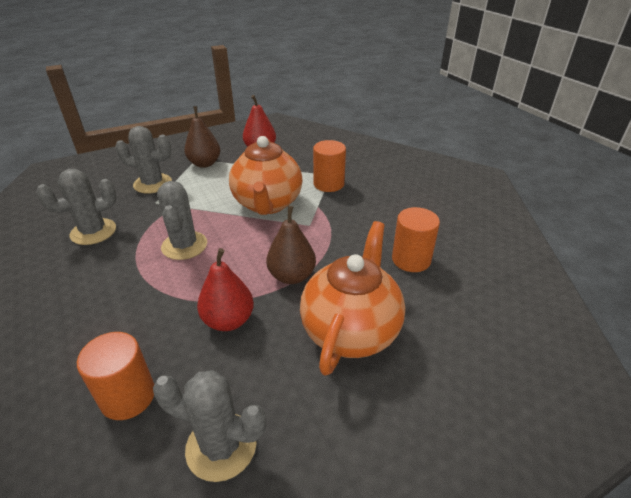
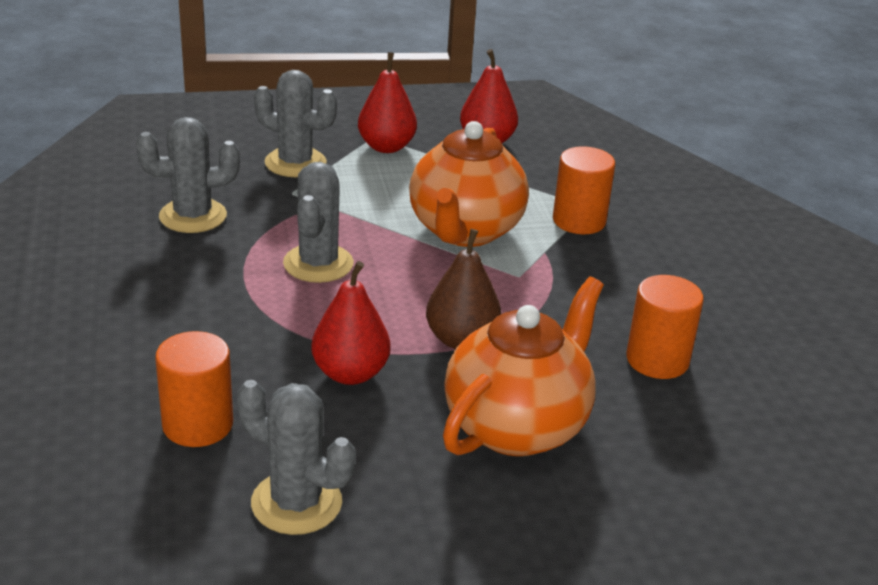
camera: 15 degrees right, 5 degrees down
brown pear [184,106,220,168] -> red pear [358,52,417,153]

